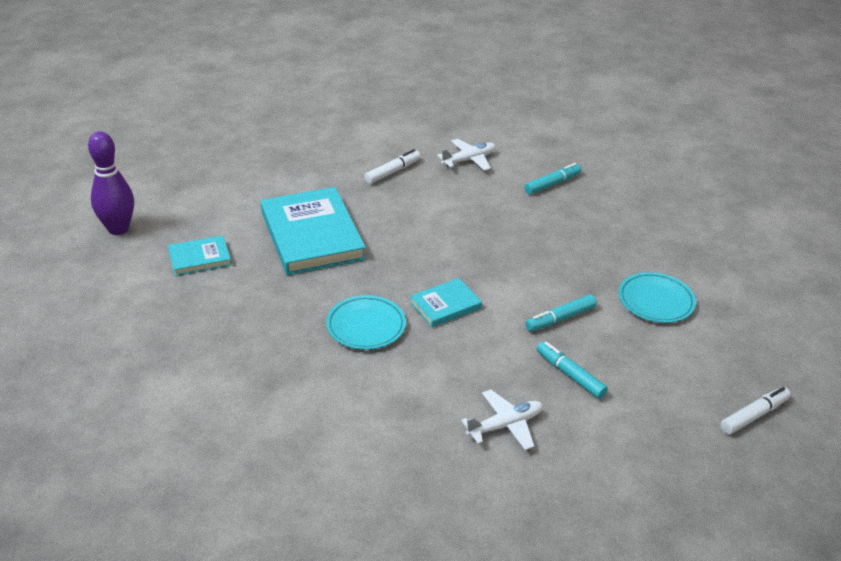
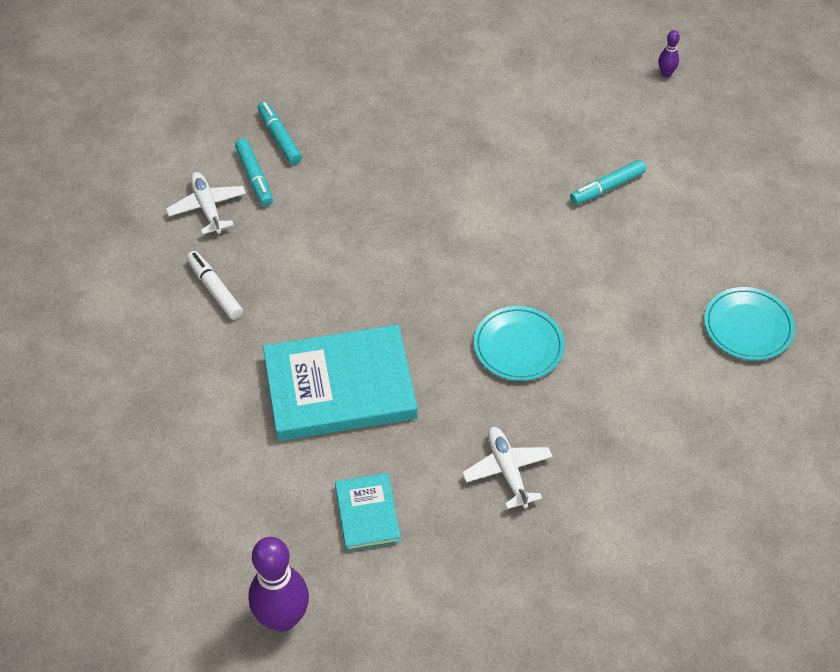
camera: 80 degrees left, 15 degrees up
turquoise book [410,278,482,327] -> none
white plane [461,389,543,450] -> white plane moved to [462,427,553,509]
turquoise marker [525,295,597,332] -> turquoise marker moved to [235,139,273,206]
turquoise plate [618,272,696,323] -> turquoise plate moved to [704,287,795,360]
white marker [720,387,791,434] -> purple bowling pin [658,30,680,77]

